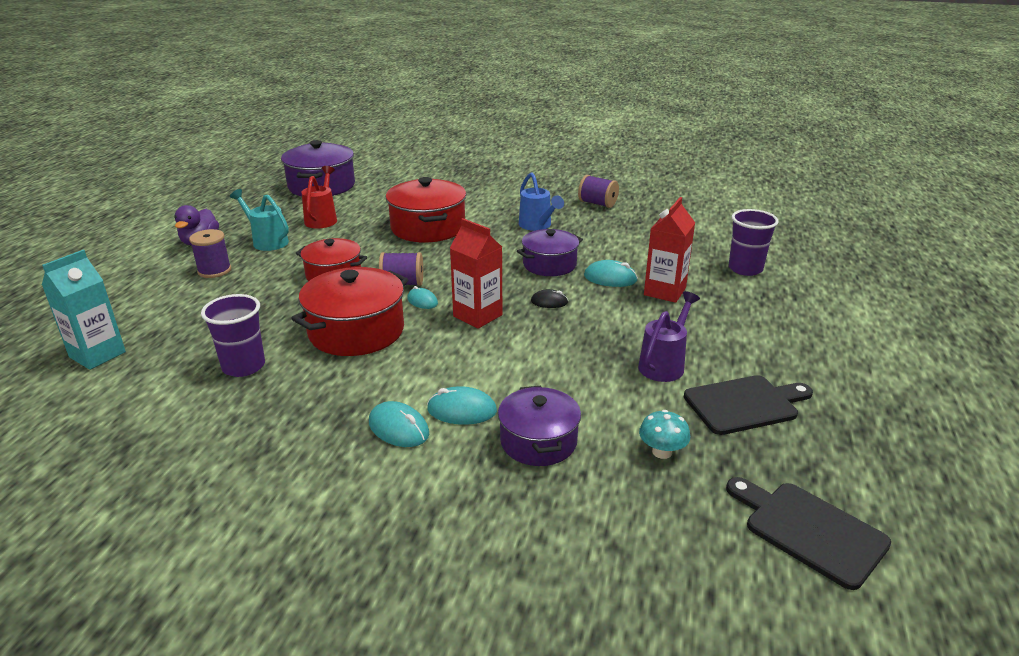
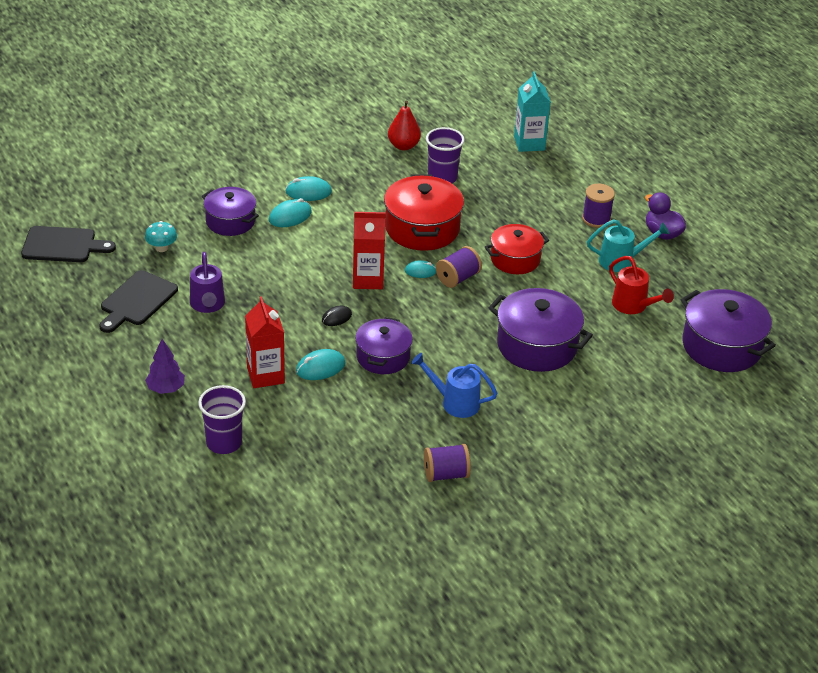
camera: 135 degrees right, 10 degrees up
red pot [386,177,466,242] -> purple pot [489,288,593,372]
none -> purple tree [145,339,185,394]
none -> red pear [388,101,421,150]

